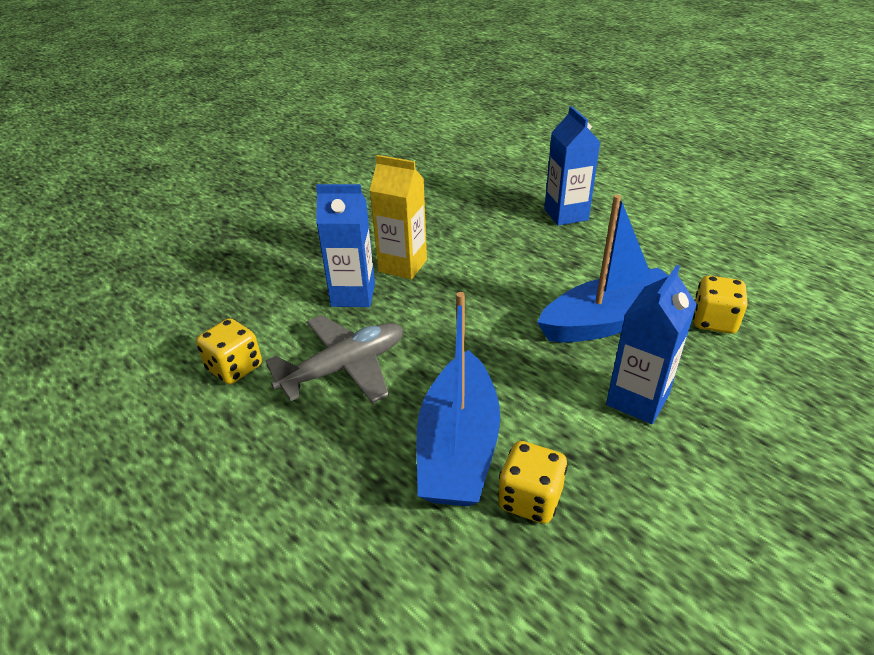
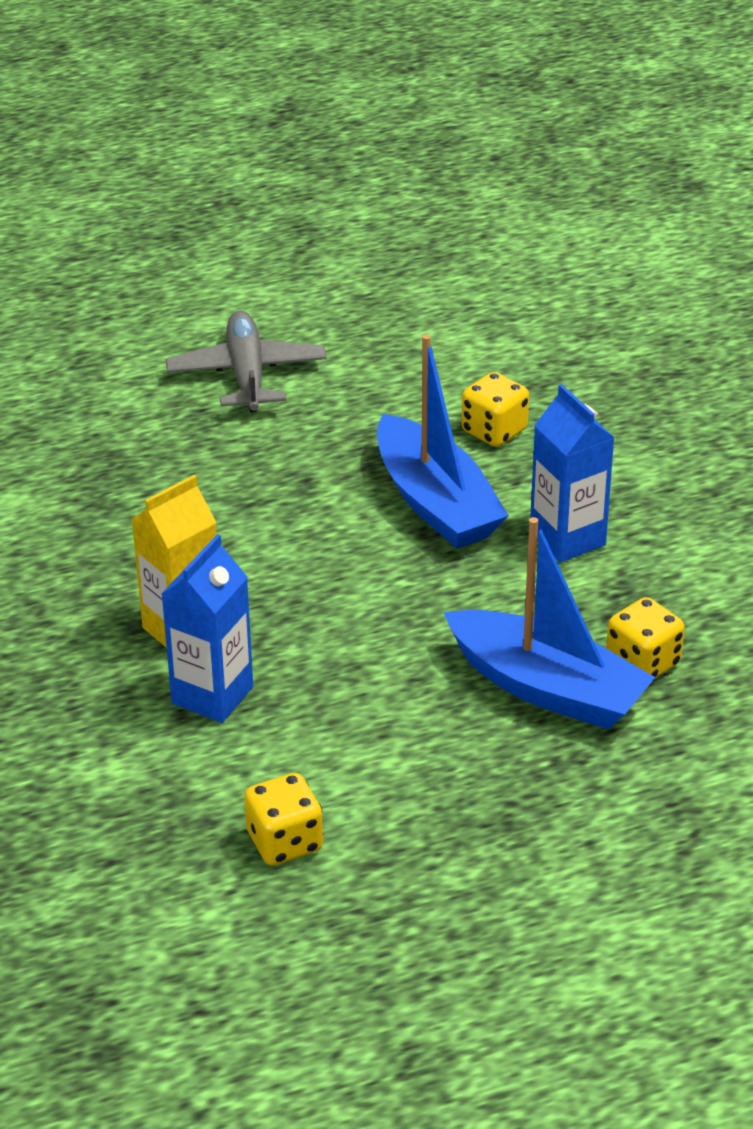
camera: 65 degrees left, 0 degrees up
grey plane [265,315,403,404] -> grey plane moved to [166,311,327,413]
blue boat [537,195,668,343] -> blue boat turned 150 degrees clockwise [377,334,509,549]
blue carton [544,106,601,226] -> none

